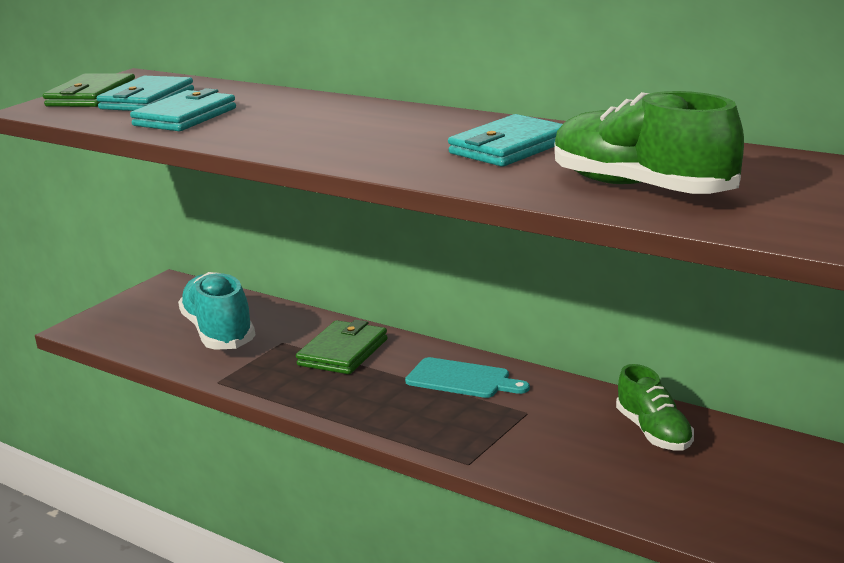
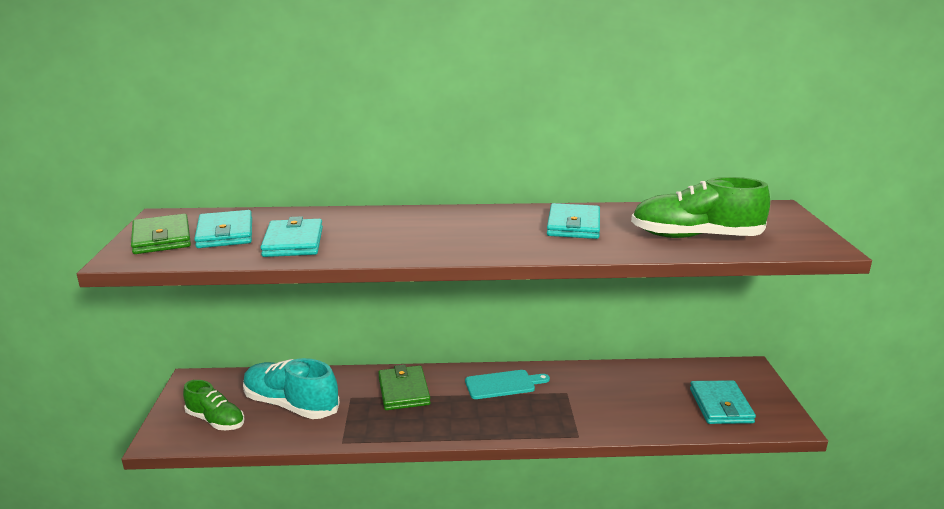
camera: 40 degrees left, 0 degrees up
green shoe [616,364,694,451] -> green shoe moved to [183,380,245,430]
none -> turquoise wallet [690,380,756,424]

